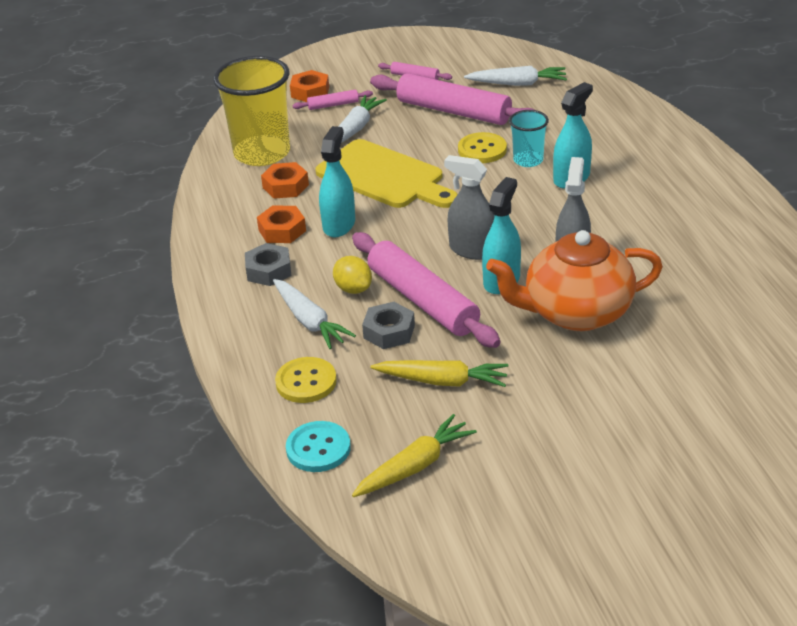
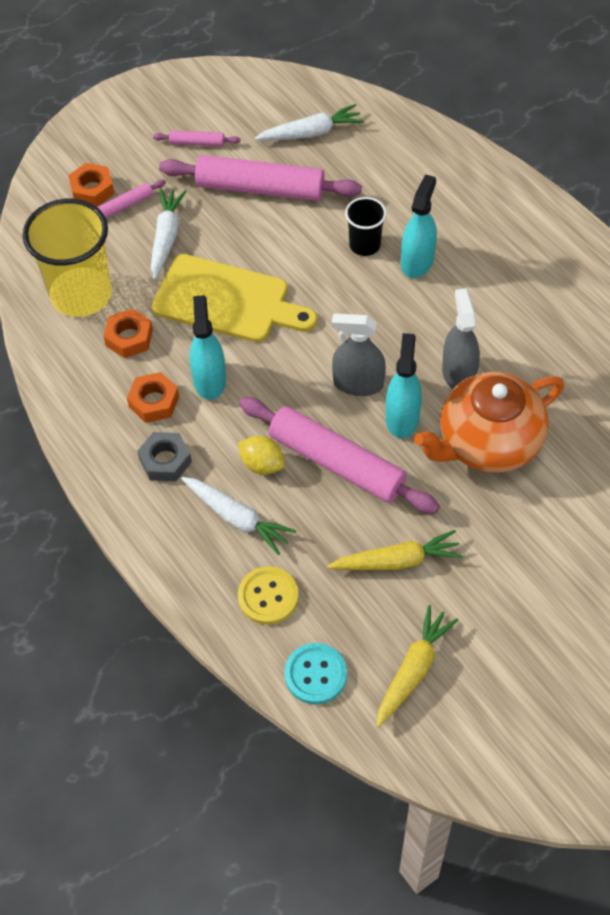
camera: 20 degrees left, 20 degrees up
grey nut [362,302,415,349] -> none
yellow button [458,132,507,163] -> none
turquoise cup [509,110,549,167] -> black cup [345,197,387,256]

